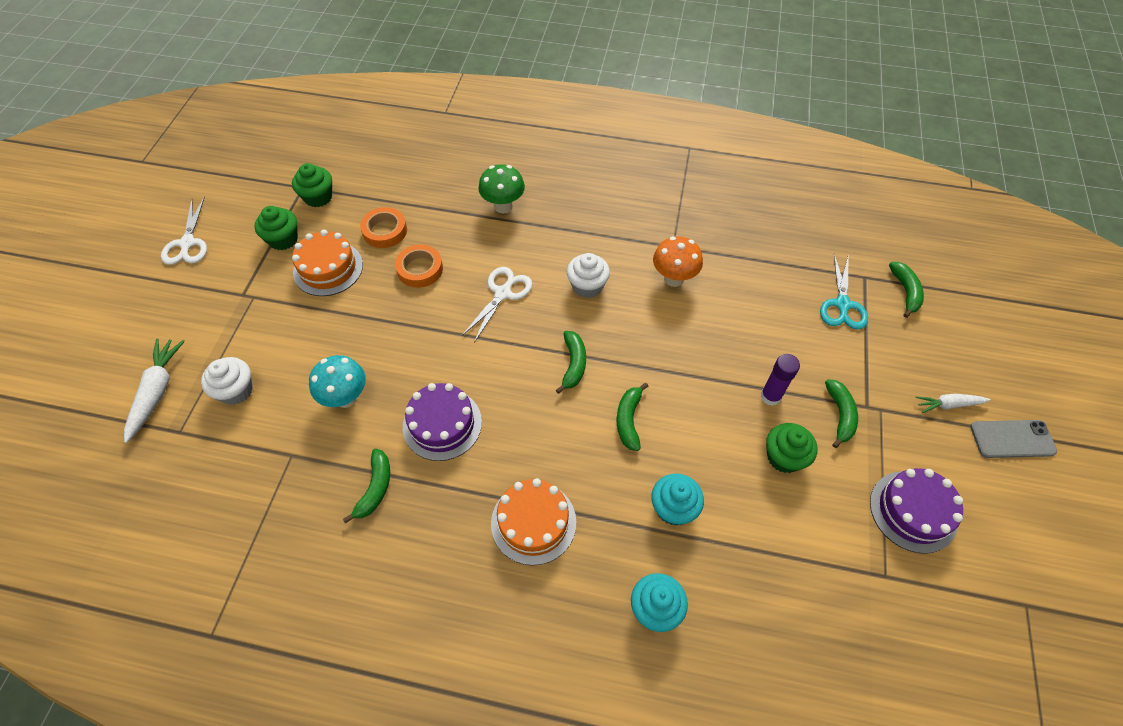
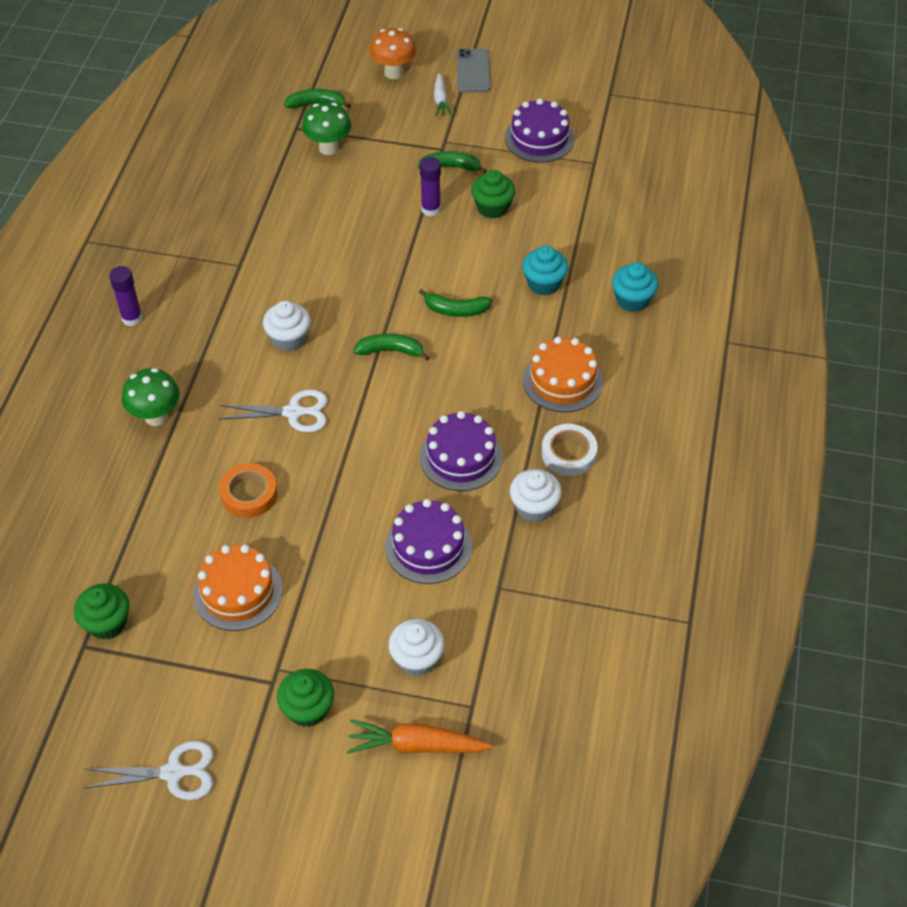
camera: 90 degrees left, 5 degrees down
white carrot [124,338,185,443] -> orange carrot [347,719,493,754]
green cupcake [255,206,298,250] -> green cupcake moved to [277,669,334,727]
turquoise mushroom [309,355,366,408] -> purple cake [385,499,472,584]
green banana [343,448,390,524] -> white cupcake [510,469,562,522]
orange tape [360,207,407,248] -> none
white scissors [461,267,533,343] -> white scissors turned 150 degrees clockwise [219,390,327,432]
orange mushroom [653,236,703,287] -> orange mushroom moved to [369,28,416,79]
turquoise scissors [820,254,868,329] -> green mushroom [302,102,351,155]
none -> purple glue stick [109,266,143,326]
none -> white tape [541,424,598,476]

